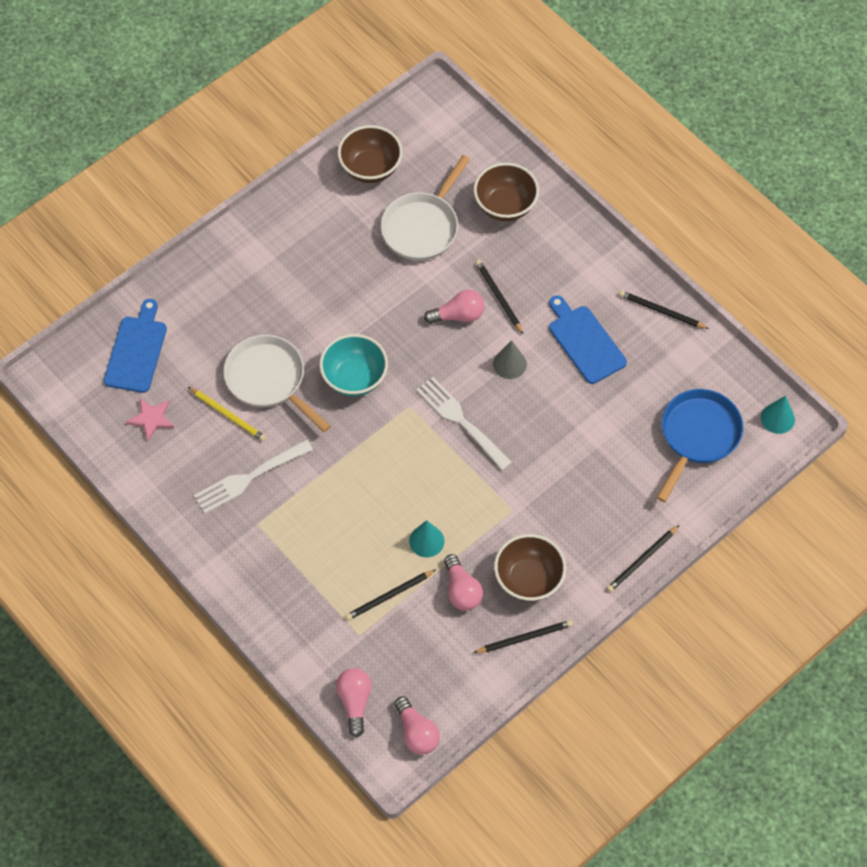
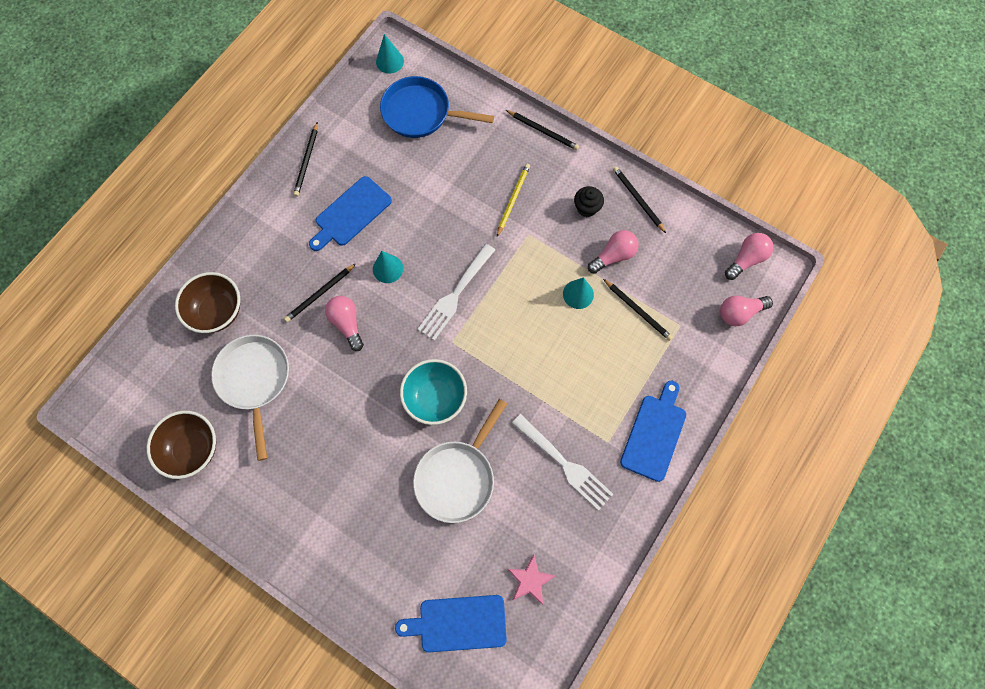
camera: 105 degrees left, 10 degrees up
yellow pencil [188,387,266,441] -> yellow pencil moved to [497,164,530,237]
white pan [381,155,470,261] -> white pan turned 120 degrees counterclockwise [211,335,289,461]
grey cone [493,340,527,379] -> turquoise cone [373,251,403,283]
brown bowl [494,534,566,602] -> black cupcake [574,186,604,217]
none -> blue cutting board [620,381,686,482]

